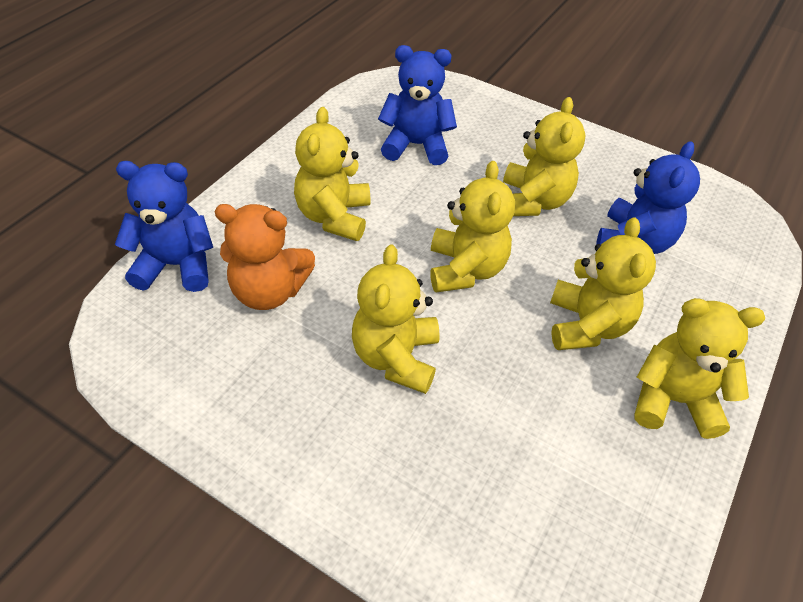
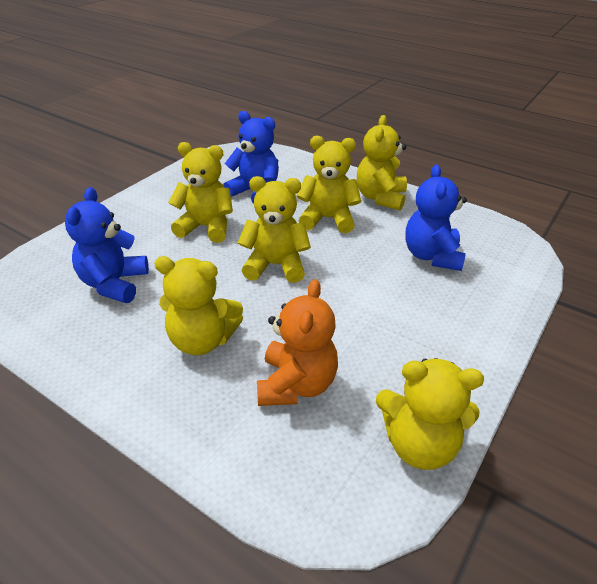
camera: 85 degrees left, 10 degrees down
blue teddy bear [115,161,213,292] -> blue teddy bear moved to [405,165,467,271]
yellow teddy bear [352,244,440,394] -> yellow teddy bear moved to [376,358,484,470]

